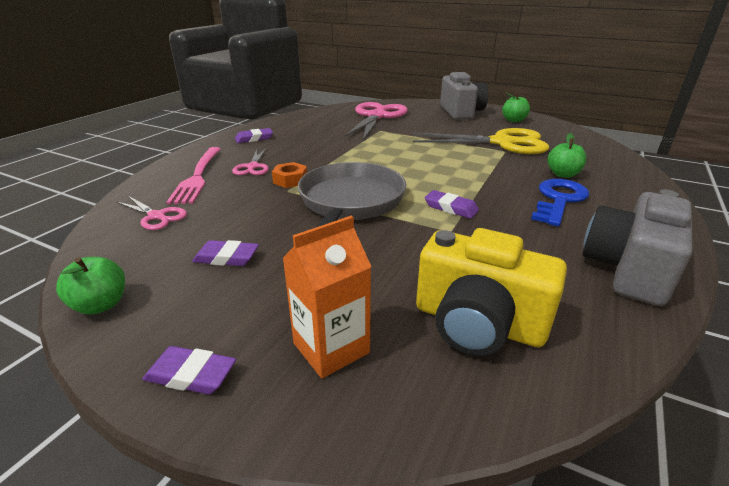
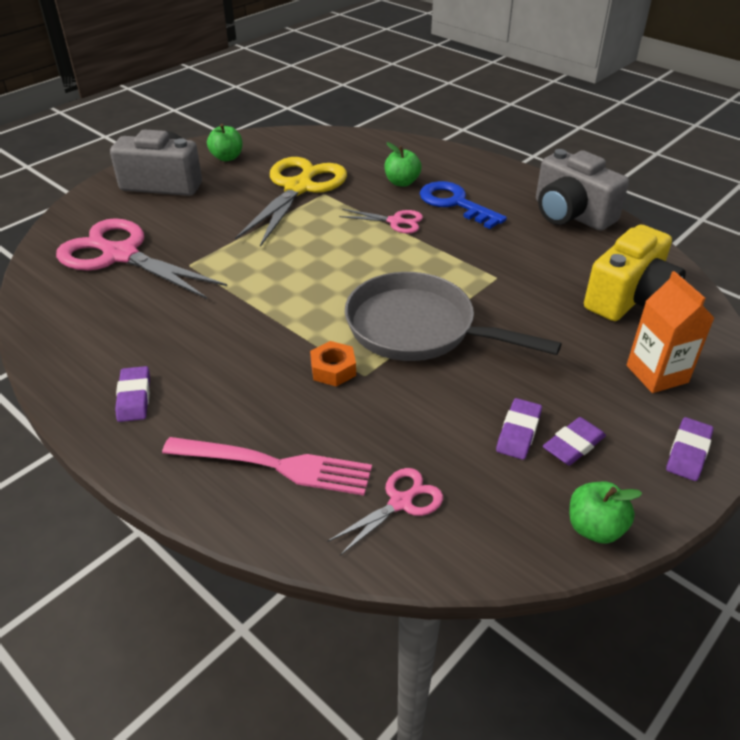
camera: 75 degrees left, 10 degrees up
pink scissors [232,148,269,175] -> pink scissors moved to [339,209,423,234]
purple eraser [425,190,479,219] -> purple eraser moved to [543,417,606,465]

